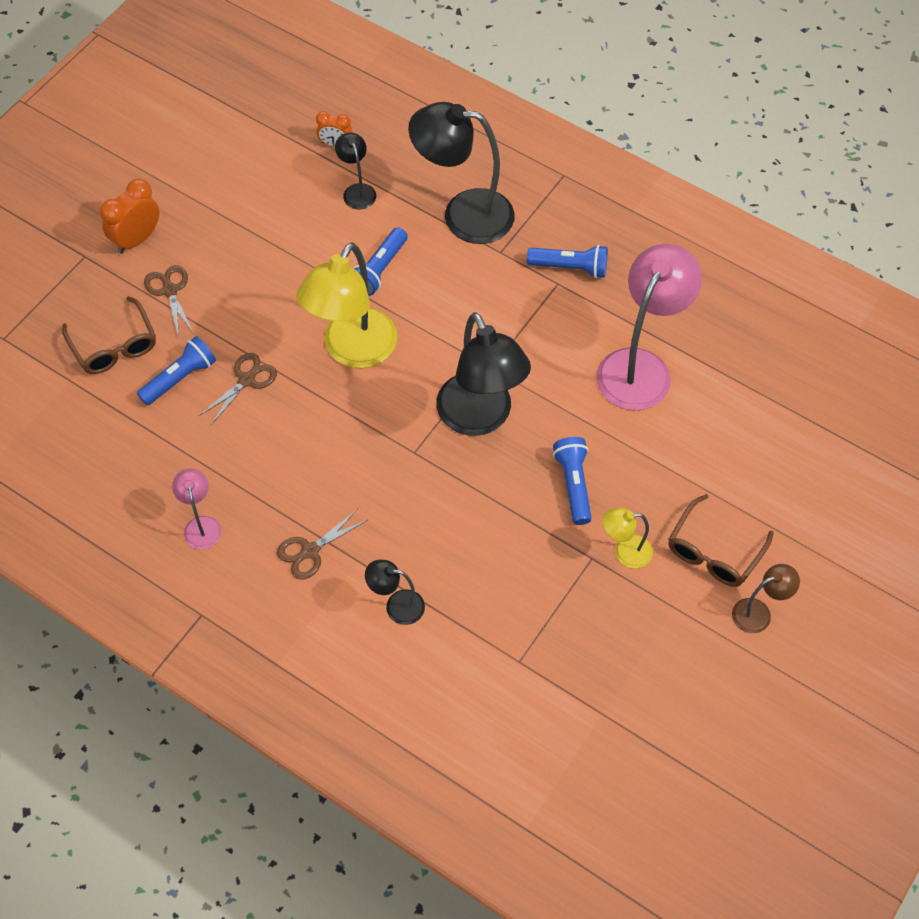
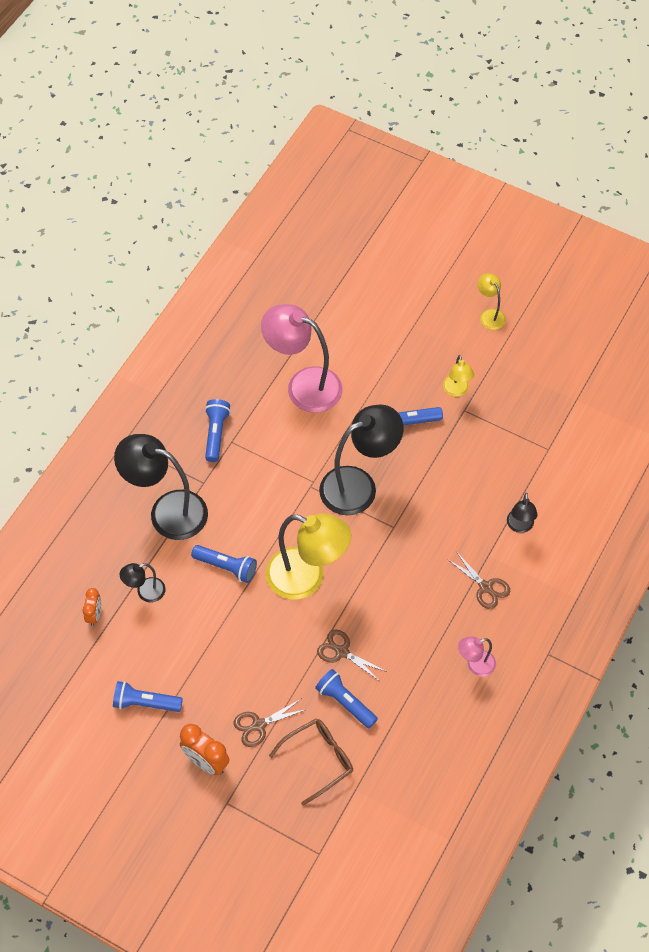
camera: 95 degrees left, 0 degrees up
black lamp [408,102,514,244] -> black lamp turned 105 degrees clockwise [114,434,208,540]
brown glasses [668,494,774,587] -> none
brown lamp [732,564,800,633] -> yellow lamp [478,273,506,330]
none -> blue flashlight [113,681,183,712]

